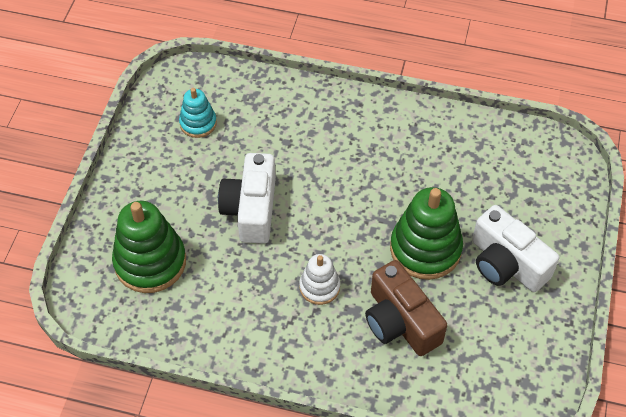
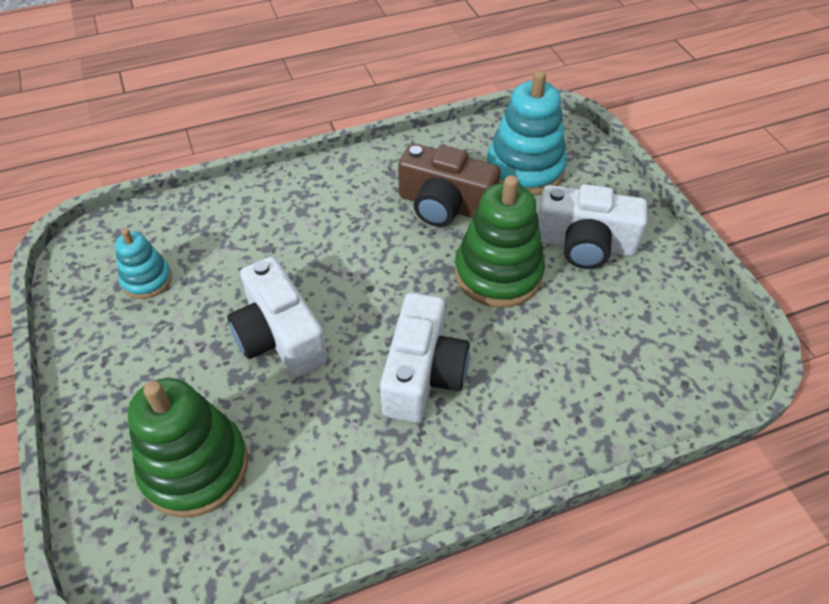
camera: 35 degrees left, 5 degrees down
white stacking toy [299,254,340,305] -> white camera [380,293,470,423]
brown camera [365,260,447,356] -> brown camera moved to [398,143,501,227]
none -> turquoise stacking toy [487,70,567,196]

